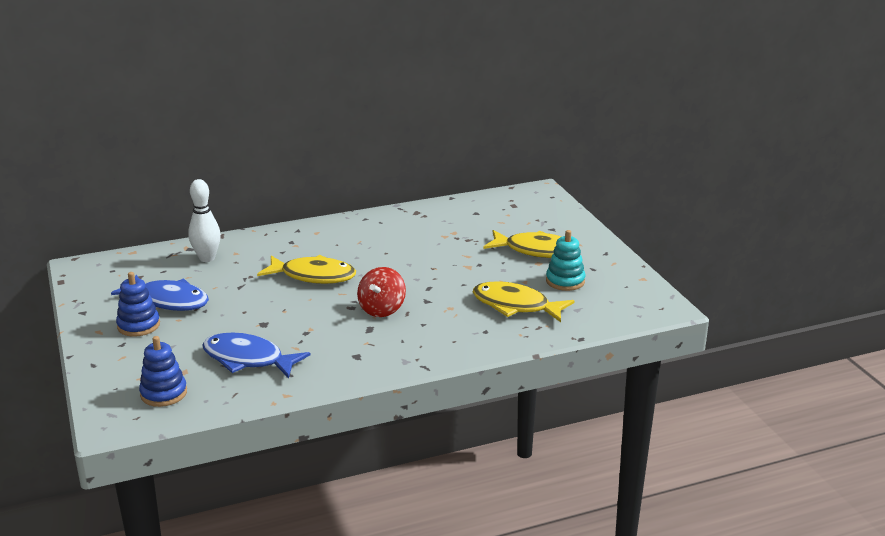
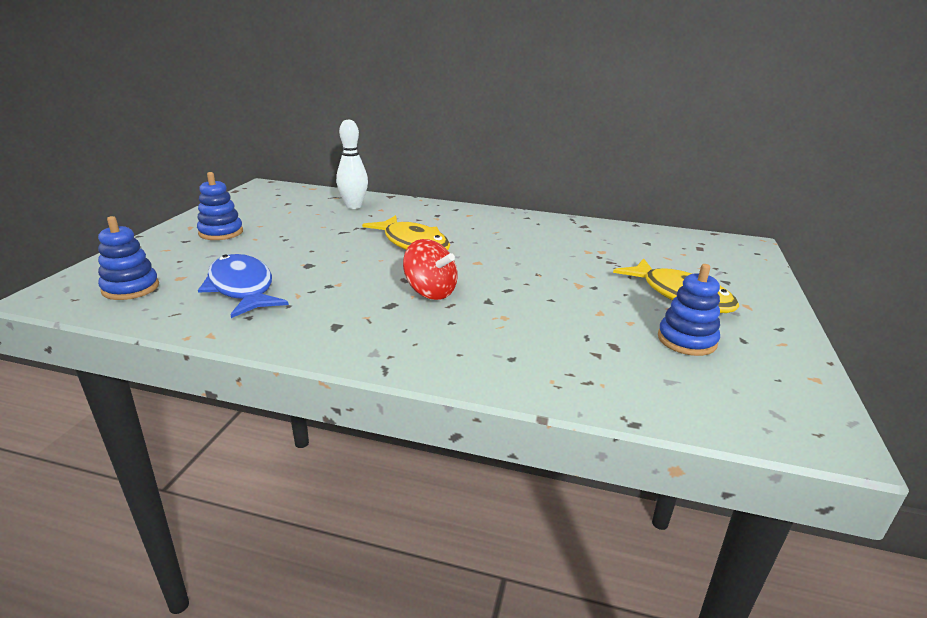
camera: 35 degrees right, 0 degrees up
blue fish [111,275,209,311] -> none
red spinning top [357,267,406,317] -> red spinning top turned 105 degrees counterclockwise [403,239,458,300]
yellow fish [473,281,575,322] -> none
turquoise stacking toy [546,230,585,291] -> blue stacking toy [658,264,720,356]

